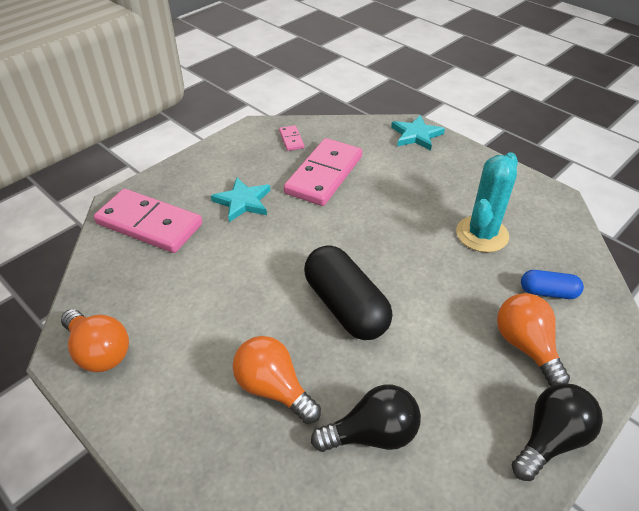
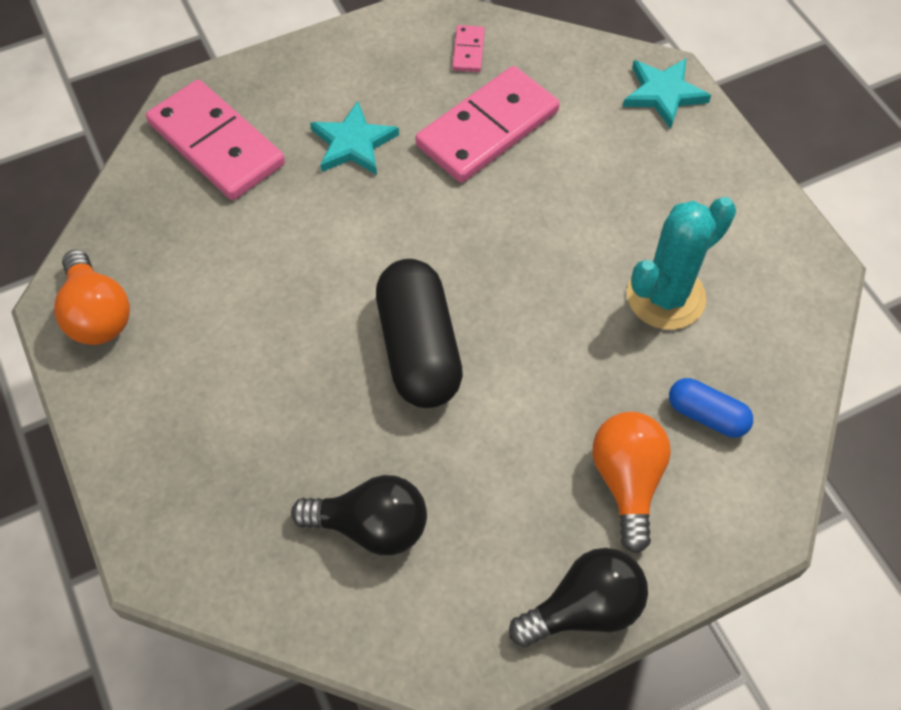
camera: 20 degrees right, 15 degrees up
orange light bulb [233,336,321,424] -> none

